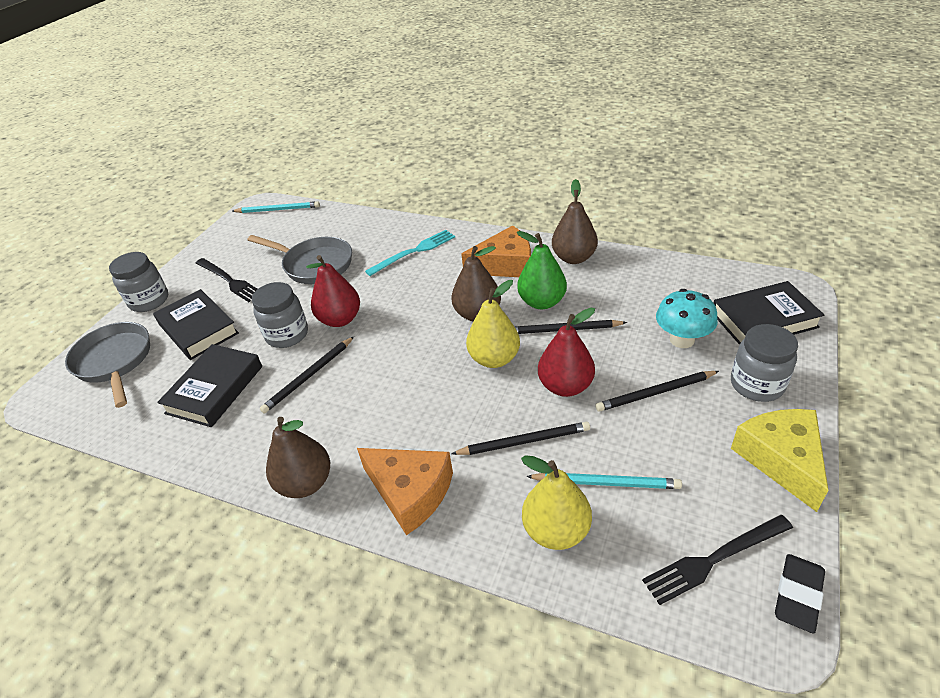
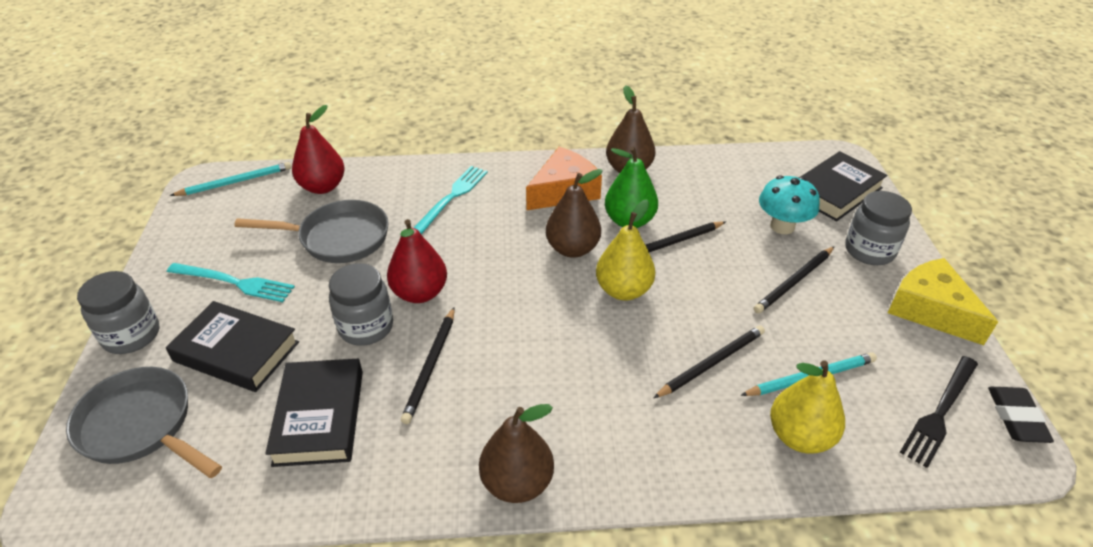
camera: 30 degrees left, 0 degrees up
black fork [196,258,257,302] -> turquoise fork [167,263,295,302]
orange cheese [357,448,453,535] -> none
red pear [538,308,595,397] -> red pear moved to [292,105,345,194]

